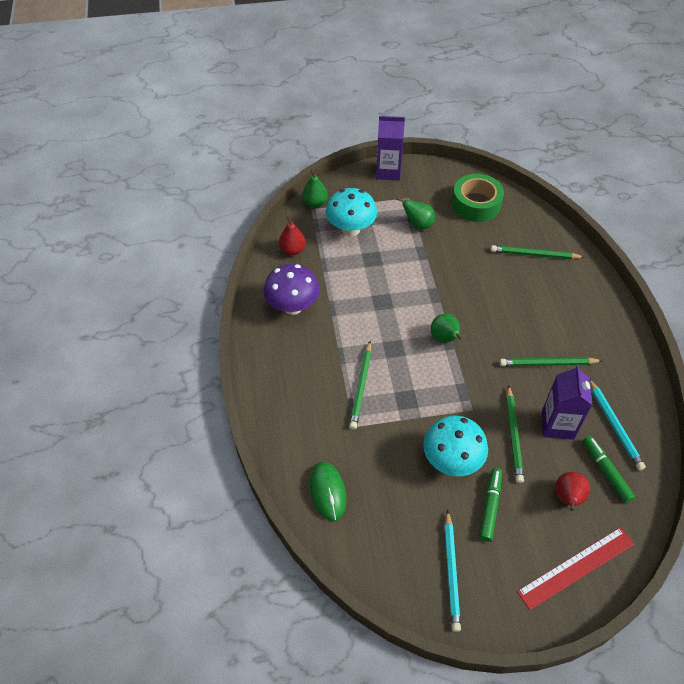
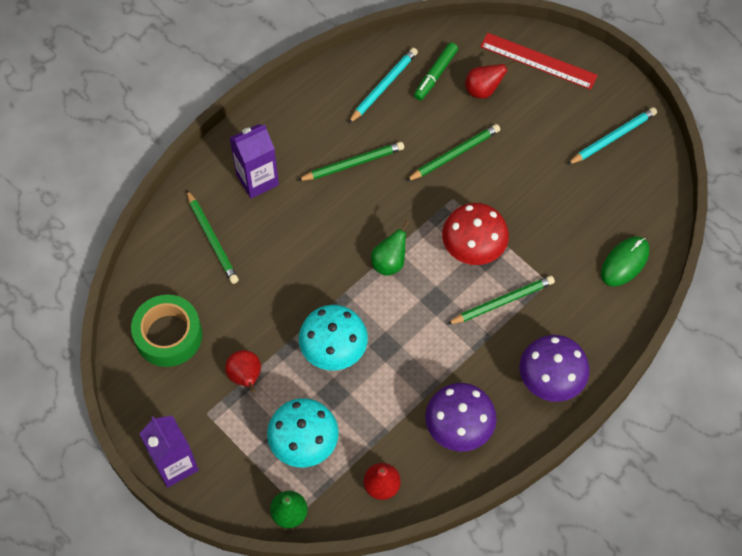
camera: 125 degrees left, 10 degrees up
green pear [396,197,435,229] -> red pear [225,350,261,392]
turquoise mushroom [423,416,488,476] -> turquoise mushroom moved to [299,305,368,371]
green marker [480,468,502,542] -> none
green pencil [500,357,603,366] -> green pencil turned 75 degrees counterclockwise [297,142,404,181]
purple carton [542,365,592,440] -> purple carton moved to [230,124,279,198]
none -> red mushroom [442,203,509,265]
none -> purple mushroom [519,335,589,402]

